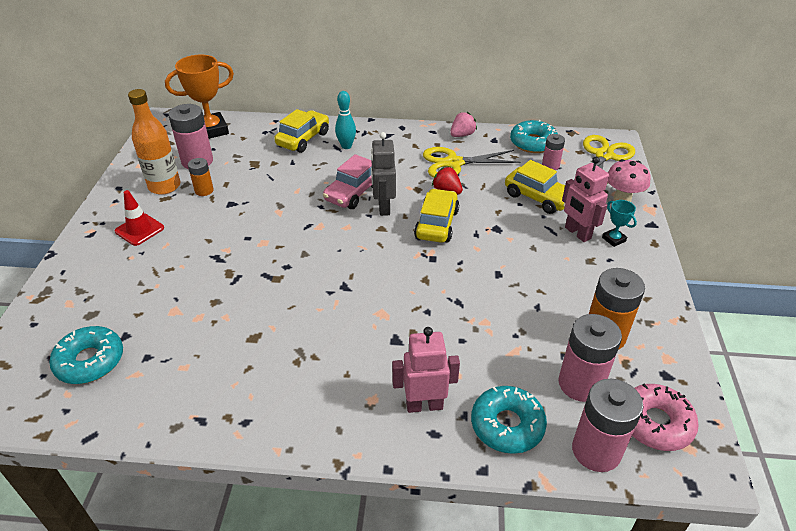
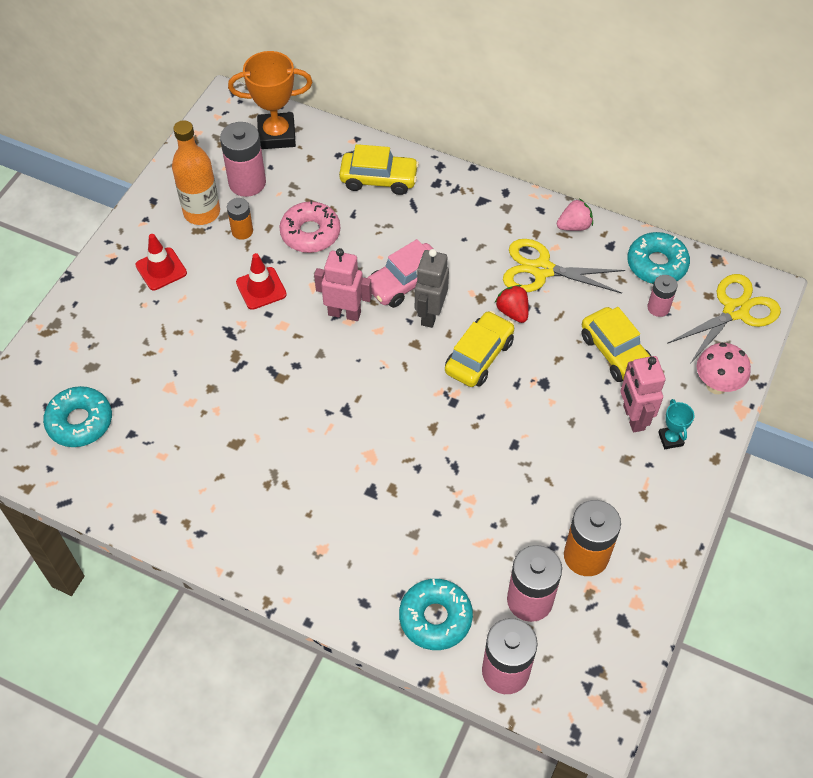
camera: 20 degrees right, 15 degrees up
yellow car [274,109,329,153] -> yellow car turned 45 degrees clockwise [339,144,419,195]
turquoise bowling pin [335,91,356,149] -> none
pink robot [392,327,460,413] -> pink robot moved to [314,248,372,321]
pink donut [632,384,699,451] -> pink donut moved to [279,200,340,253]
none -> red traffic cone [236,253,287,310]

